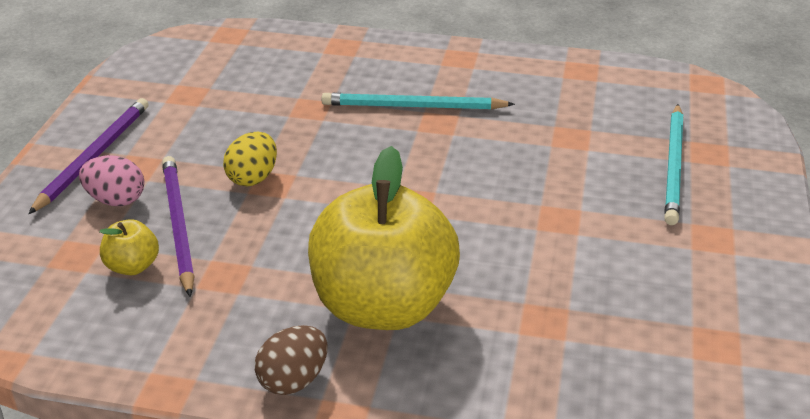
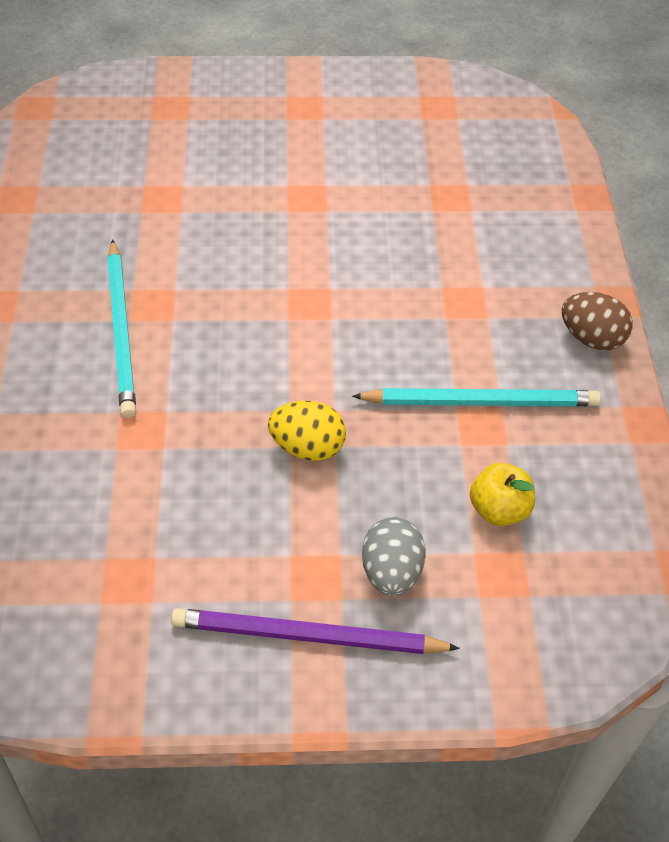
camera: 105 degrees left, 15 degrees up
pink egg [79,155,144,206] -> grey egg [362,517,426,596]
purple pencil [162,156,195,297] -> none
yellow apple [308,146,460,330] -> none
turquoise pencil [664,104,683,225] -> turquoise pencil moved to [352,388,601,406]

